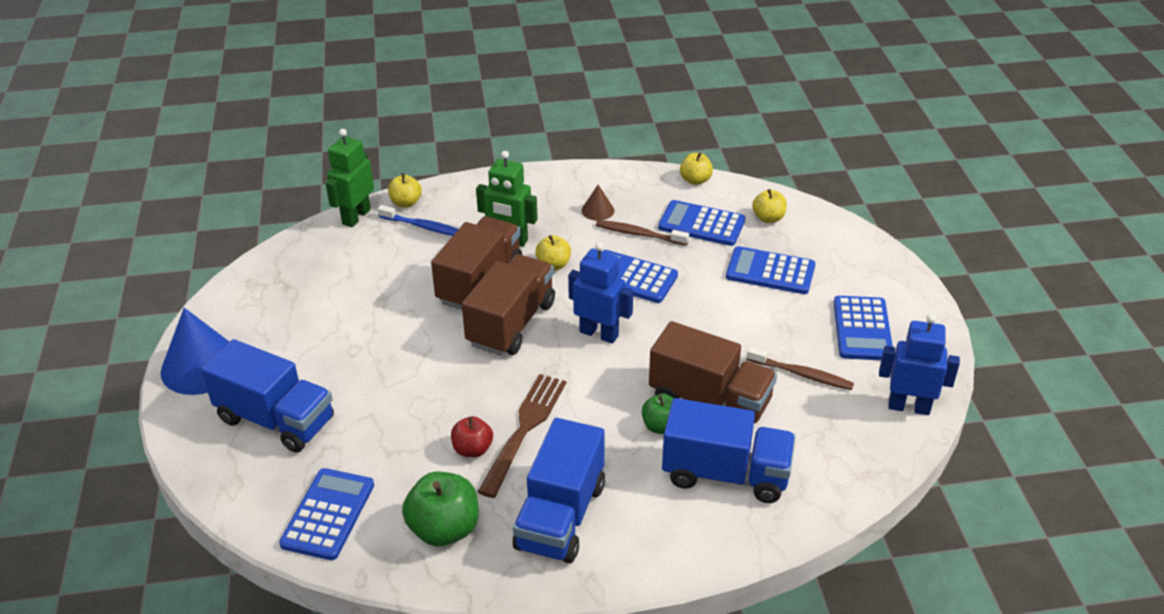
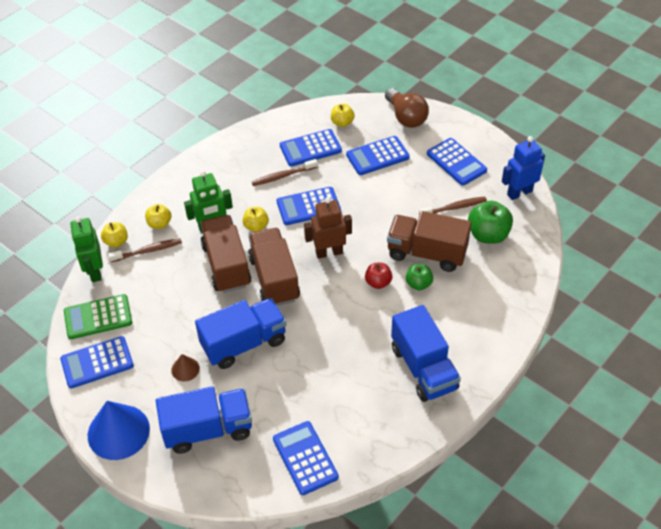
camera: 40 degrees left, 10 degrees up
blue toothbrush [378,205,458,236] -> brown toothbrush [108,238,182,262]
green apple [402,472,479,546] -> green apple moved to [468,201,513,244]
red apple [451,416,493,457] -> red apple moved to [365,263,392,289]
brown fork [478,374,566,498] -> none
blue robot [568,242,633,344] -> brown robot [304,197,352,259]
brown cone [582,185,615,221] -> brown cone moved to [171,354,200,381]
brown truck [649,321,777,423] -> brown truck turned 150 degrees counterclockwise [387,211,471,272]
blue truck [662,398,796,503] -> blue truck moved to [195,298,286,369]
yellow apple [680,152,713,185] -> yellow apple moved to [145,204,171,229]
none -> blue calculator [60,336,134,388]
none -> green calculator [64,294,132,339]
none -> brown light bulb [385,88,429,128]

